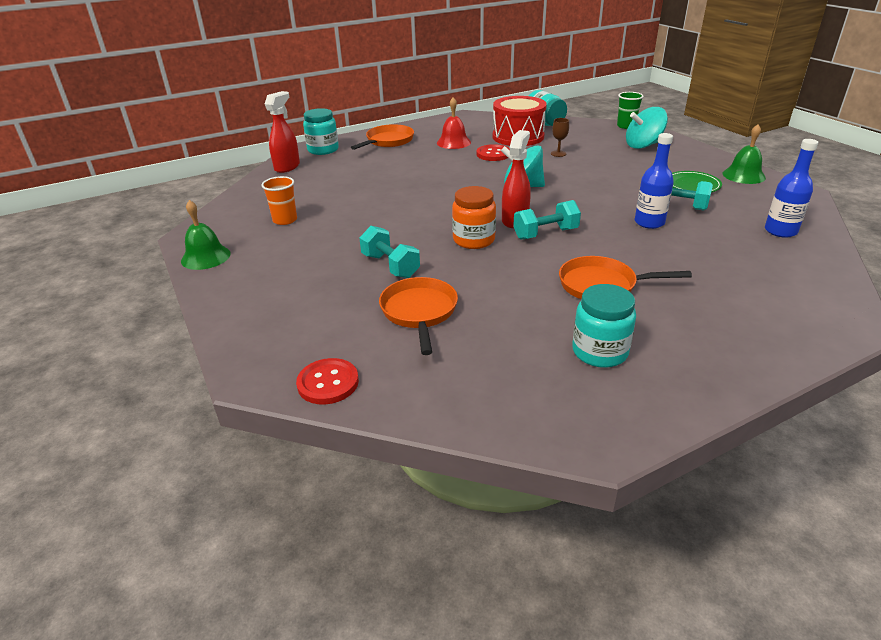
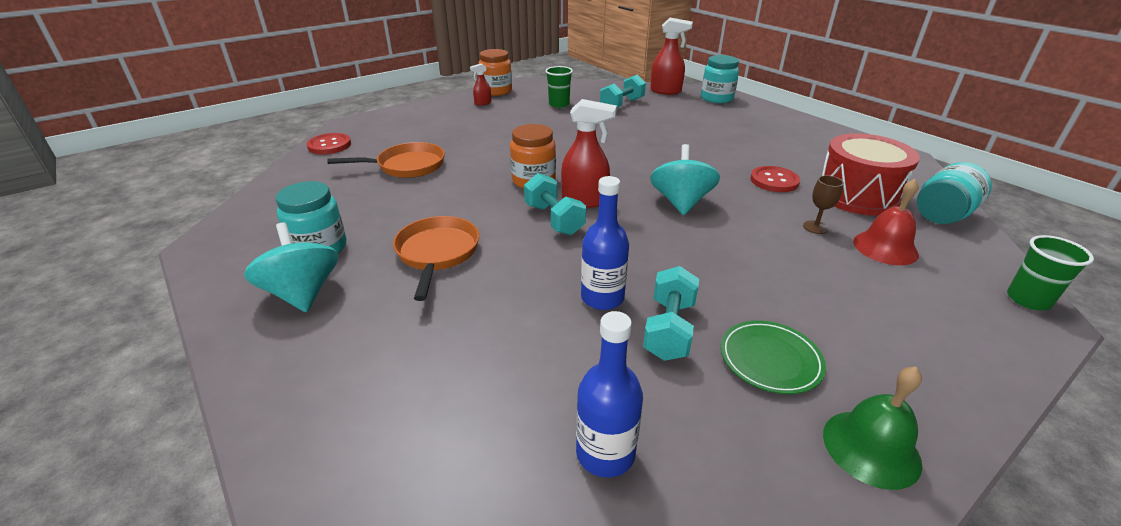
camera: 80 degrees right, 0 degrees up
green bell [181,200,231,270] -> orange jar [478,49,512,96]
orange cup [261,176,297,225] -> green cup [545,66,573,108]
orange pan [351,124,414,150] -> none
turquoise dumbbell [359,226,420,278] -> turquoise dumbbell moved to [600,74,646,108]
red bell [437,97,471,149] -> red bell moved to [853,179,919,265]
turquoise spinning top [626,107,668,149] -> turquoise spinning top moved to [244,222,338,312]
none -> red spray bottle [470,63,491,106]

